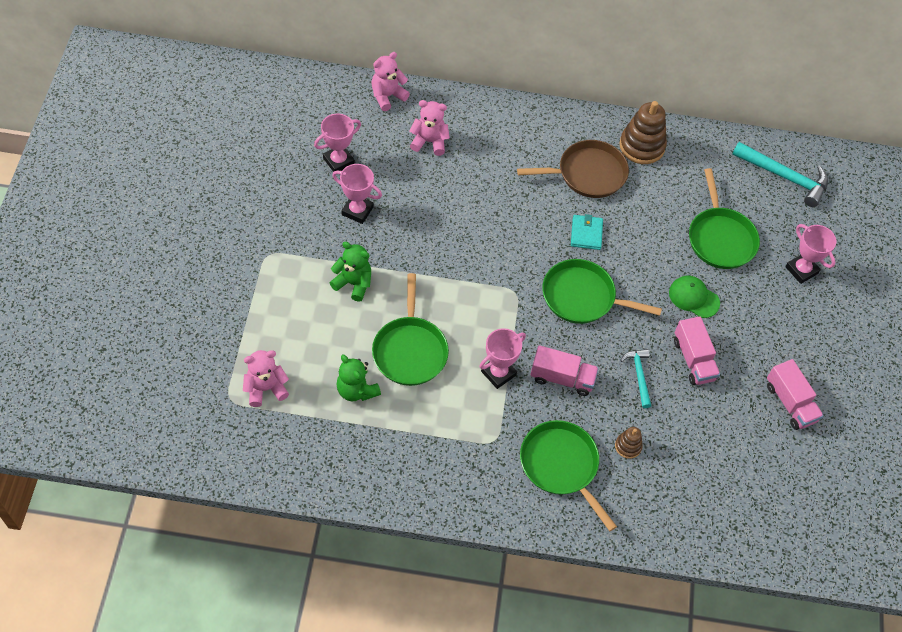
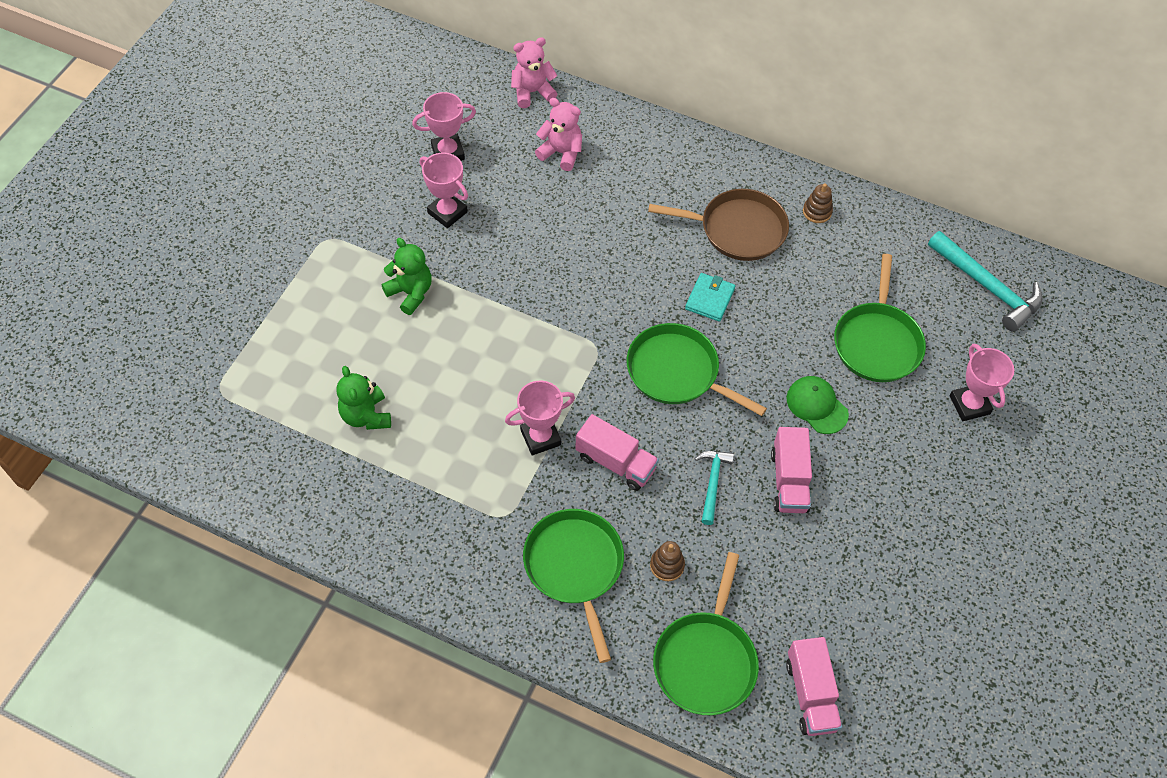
camera: 20 degrees right, 0 degrees up
pink teddy bear [243,350,289,407] -> none
green pan [372,273,449,386] -> green pan moved to [653,552,759,716]
brown stacking toy [620,101,667,164] -> brown stacking toy [803,184,833,223], size x0.51
pink truck [767,359,824,430] -> pink truck moved to [786,637,842,736]

